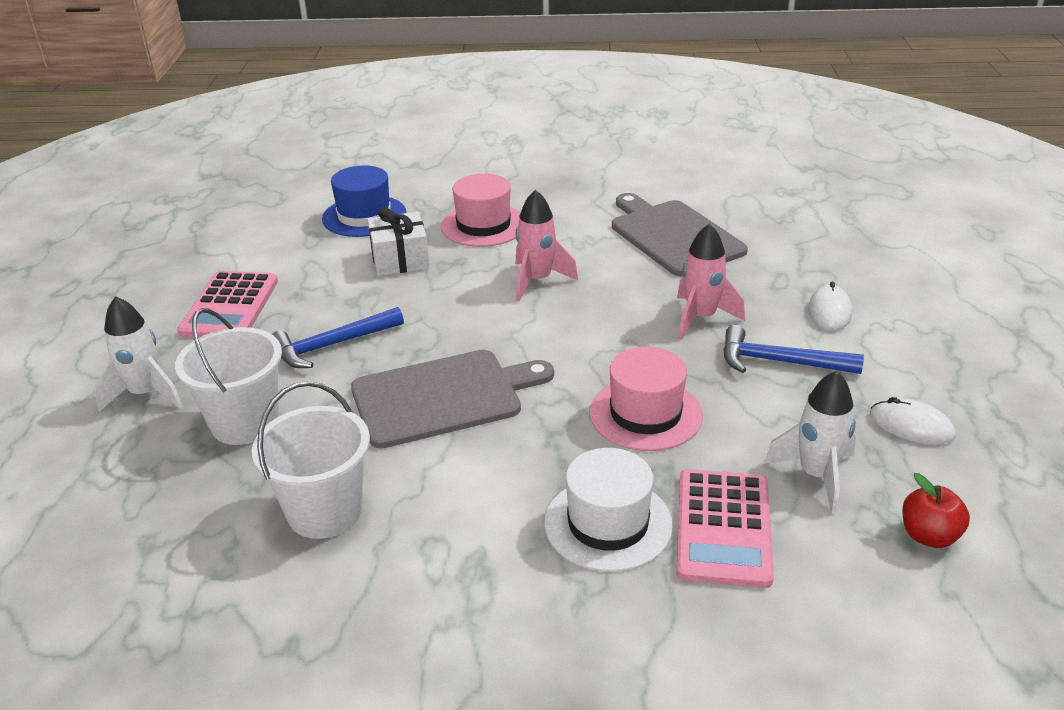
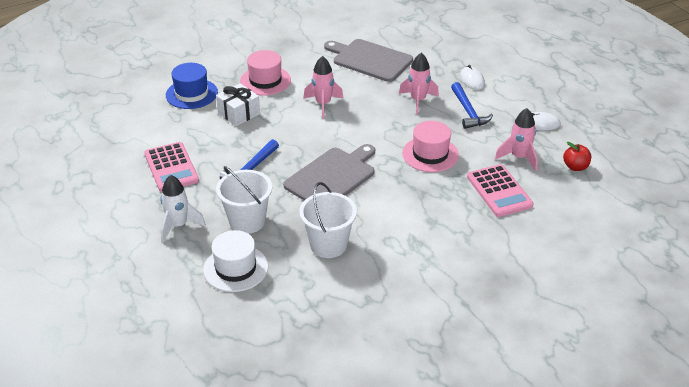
camera: 30 degrees left, 5 degrees up
white hat [544,448,673,572] -> white hat moved to [203,230,268,292]
blue hammer [723,325,864,374] -> blue hammer turned 90 degrees counterclockwise [451,82,493,129]
white rocket [764,371,856,514] -> pink rocket [495,108,538,171]

